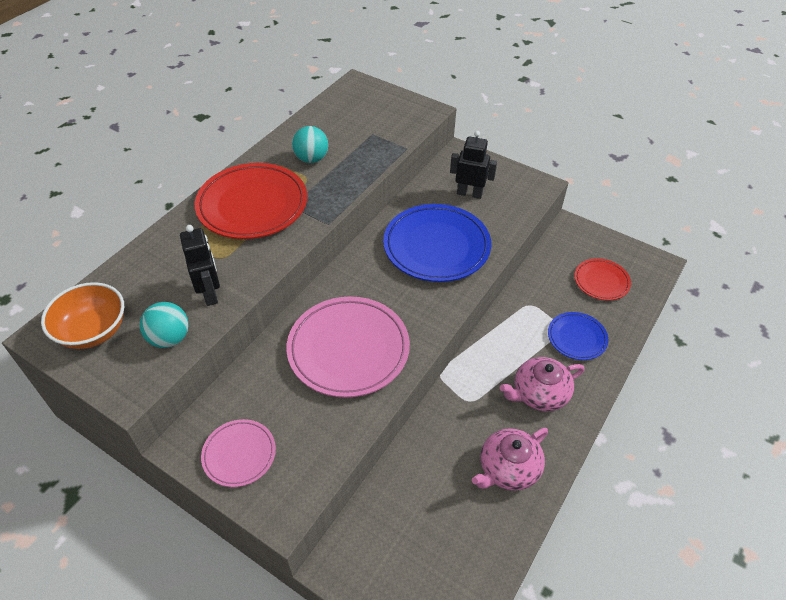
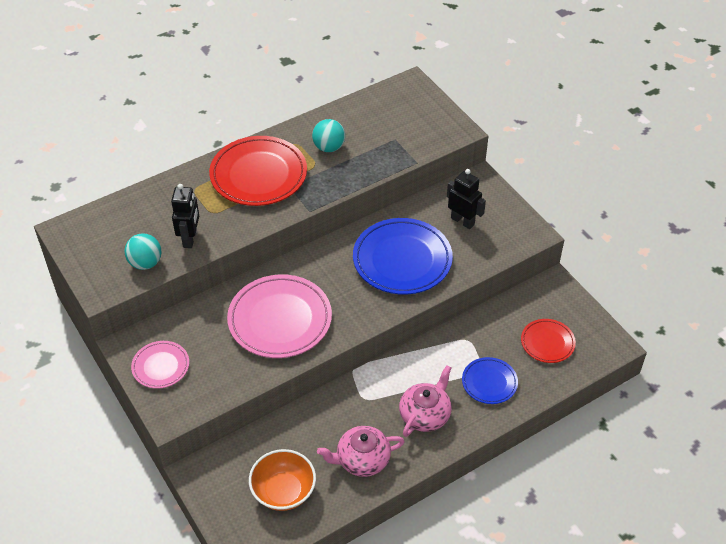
camera: 25 degrees right, 0 degrees up
orange bowl [41,282,124,349] -> orange bowl moved to [249,449,316,511]
pink teapot [500,357,585,411] -> pink teapot turned 120 degrees clockwise [399,365,452,437]

